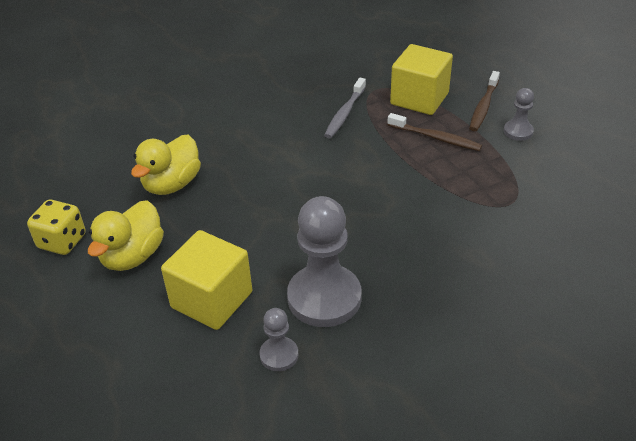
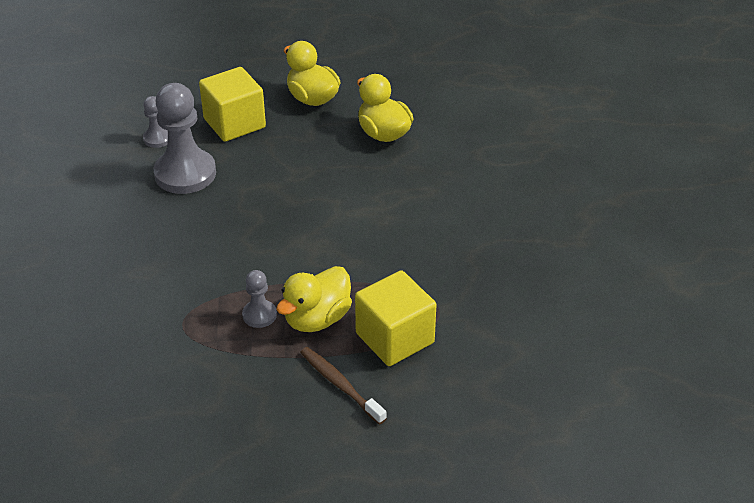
camera: 115 degrees right, 0 degrees up
yellow dice [27,200,86,255] -> none
grey toothbrush [324,78,366,138] -> none
brown toothbrush [387,113,482,151] -> yellow duck [277,266,352,332]
grey pawn [504,88,534,141] -> grey pawn moved to [242,270,277,328]

